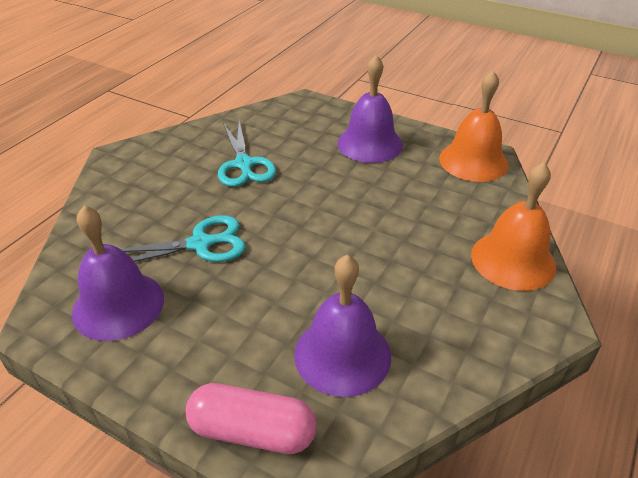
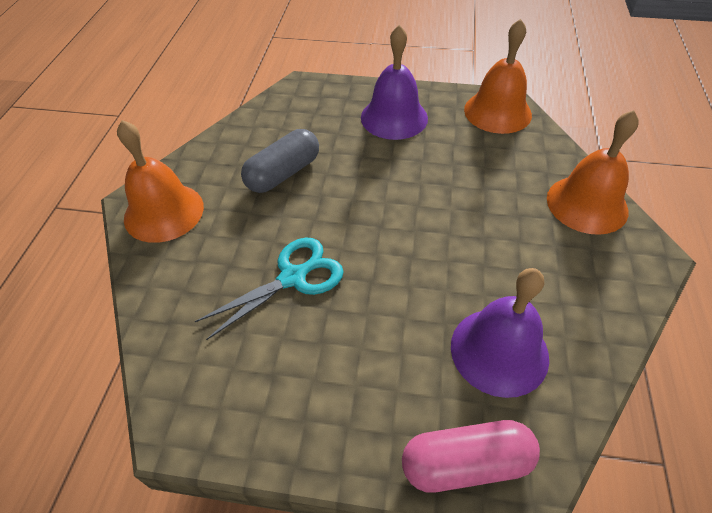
camera: 20 degrees left, 10 degrees up
purple bell [72,206,164,341] -> none
turquoise scissors [218,121,276,187] -> grey capsule [241,129,319,193]
none -> orange bell [117,120,204,243]

